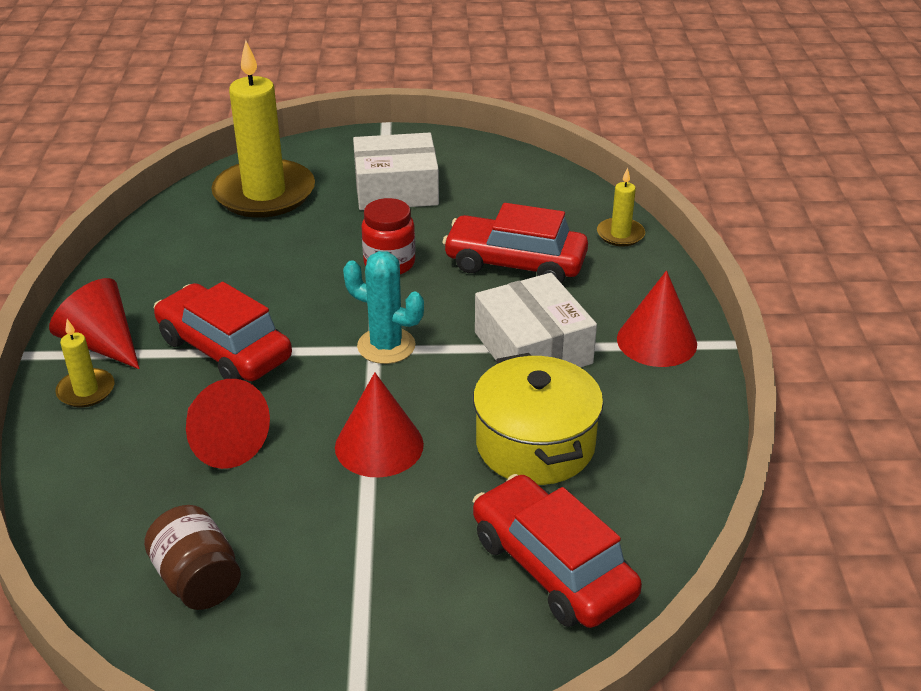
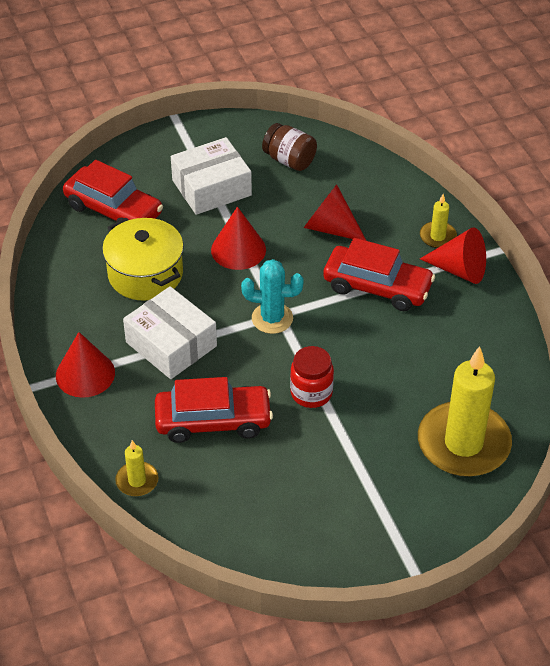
camera: 160 degrees right, 10 degrees up
white box [353,133,439,210] -> white box moved to [171,137,252,215]

